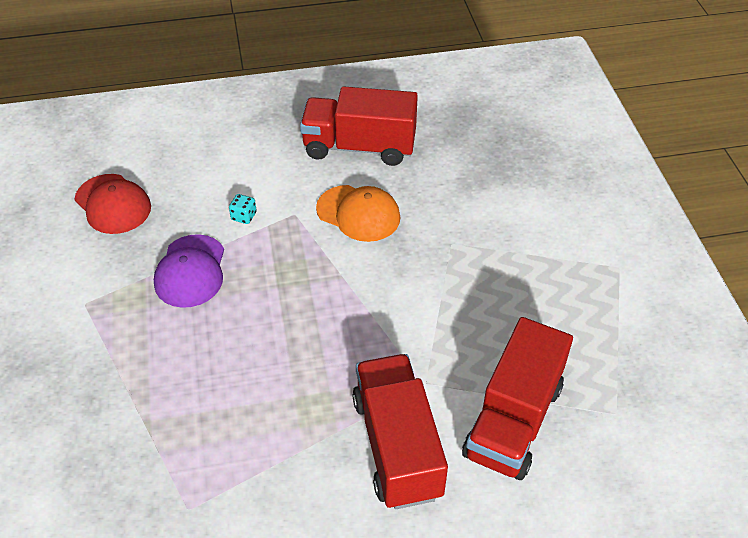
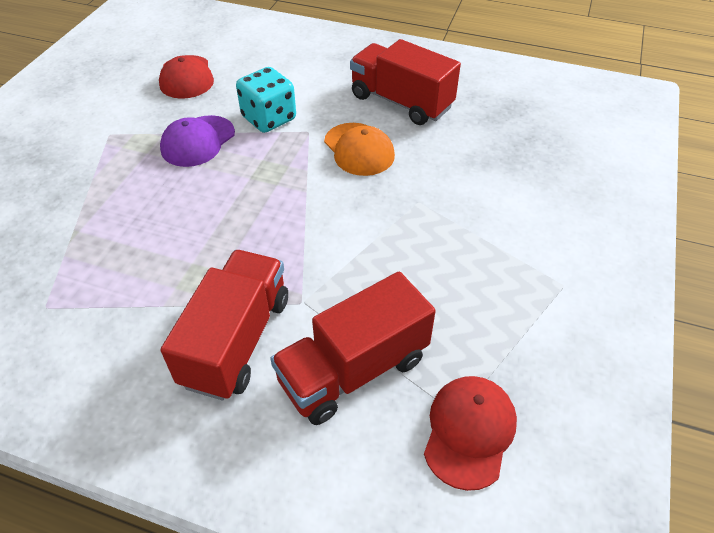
camera: 30 degrees right, 0 degrees up
turquoise dice [229,194,257,224] -> turquoise dice [236,67,296,133], size x2.33
none -> red cap [424,376,517,491]

